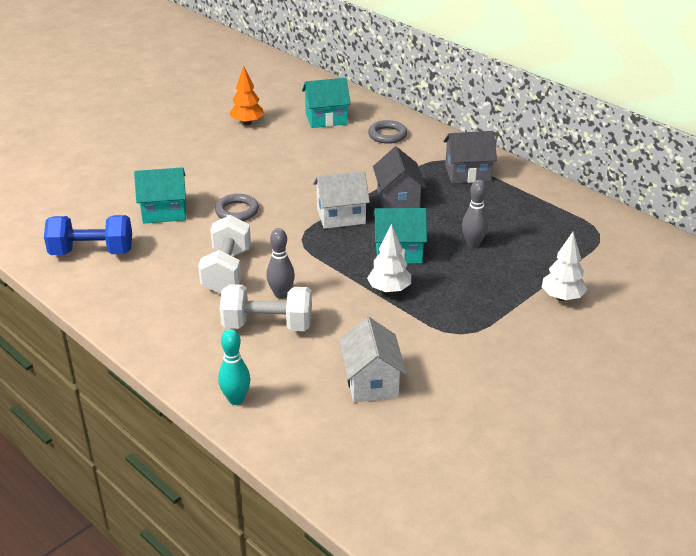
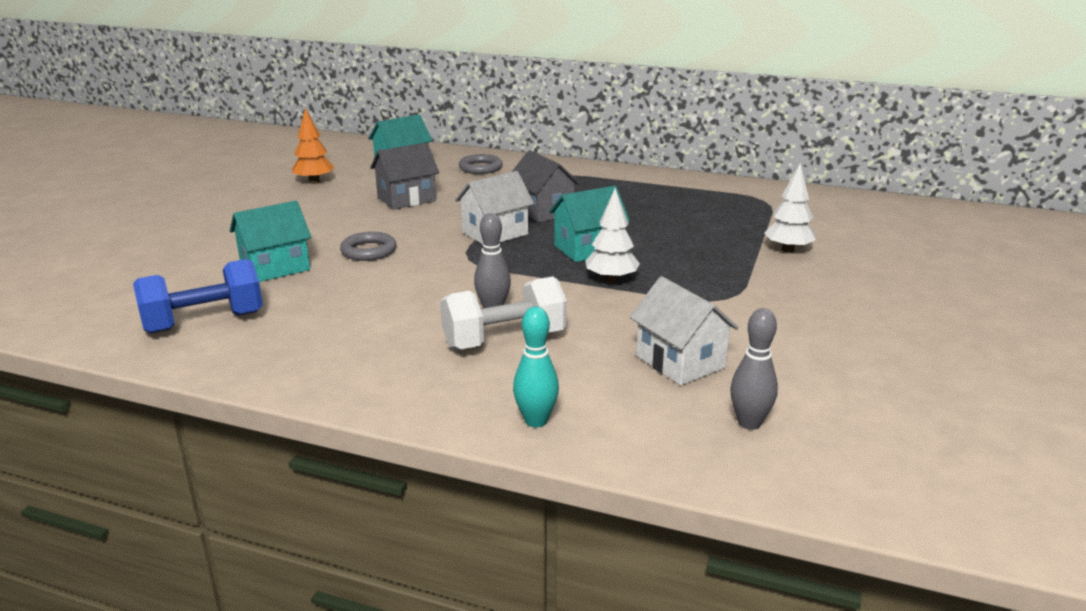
camera: 25 degrees left, 10 degrees down
white dumbbell [198,215,251,294] -> none
grey house [443,131,497,184] -> grey house moved to [370,143,439,210]
grey bowling pin [462,180,488,248] -> grey bowling pin moved to [730,308,778,430]

